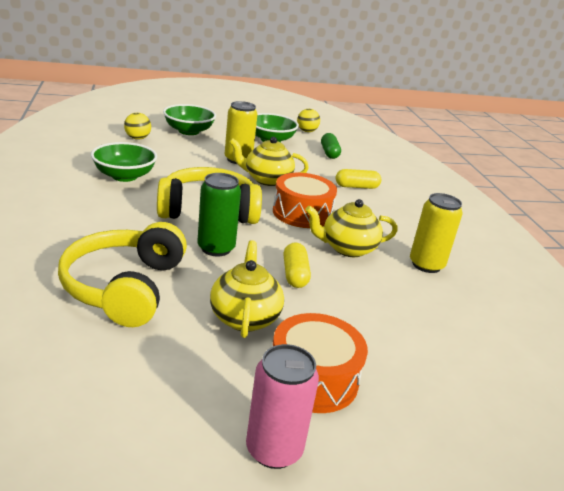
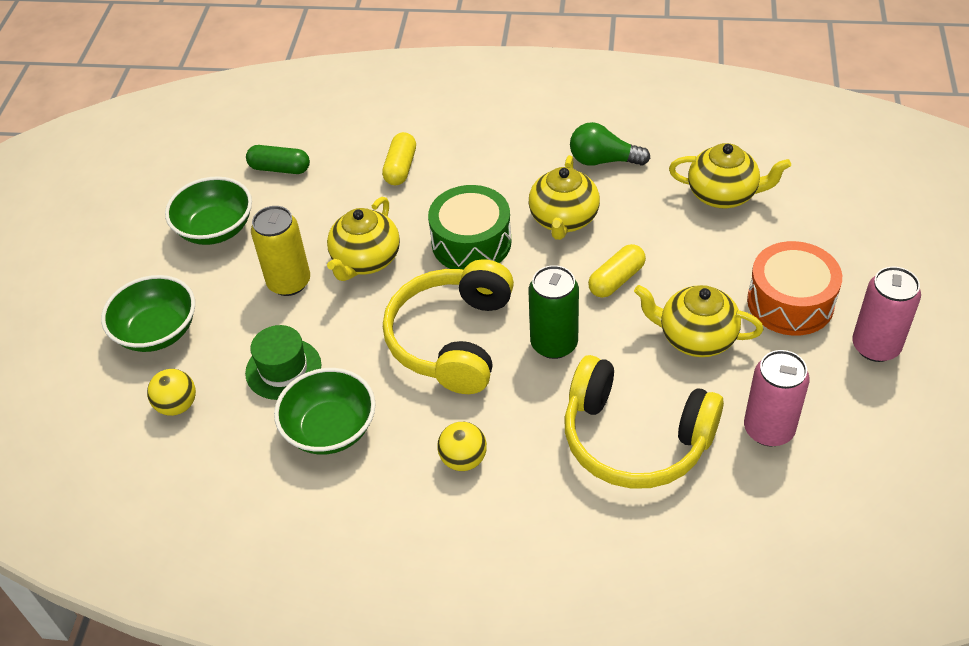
camera: 65 degrees left, 20 degrees up
orange drum [273,173,337,228] -> green drum [428,185,511,270]
yellow capsule [284,243,311,288] -> yellow capsule turned 60 degrees counterclockwise [588,244,646,298]
yellow ball [297,109,320,132] -> yellow ball moved to [437,422,487,471]
yellow can [410,193,463,273] -> green light bulb [570,122,650,166]
none -> green hat [245,325,321,400]
none -> yellow teapot [669,143,791,208]
none -> pink can [744,350,810,447]

